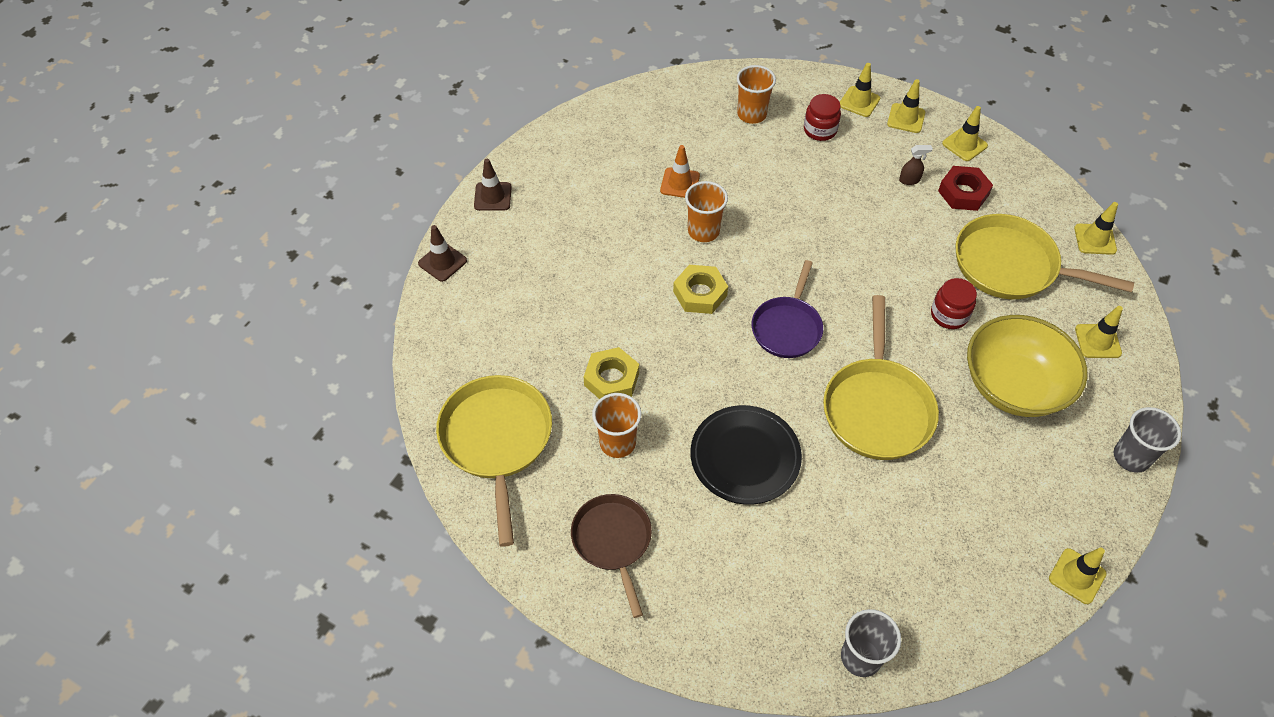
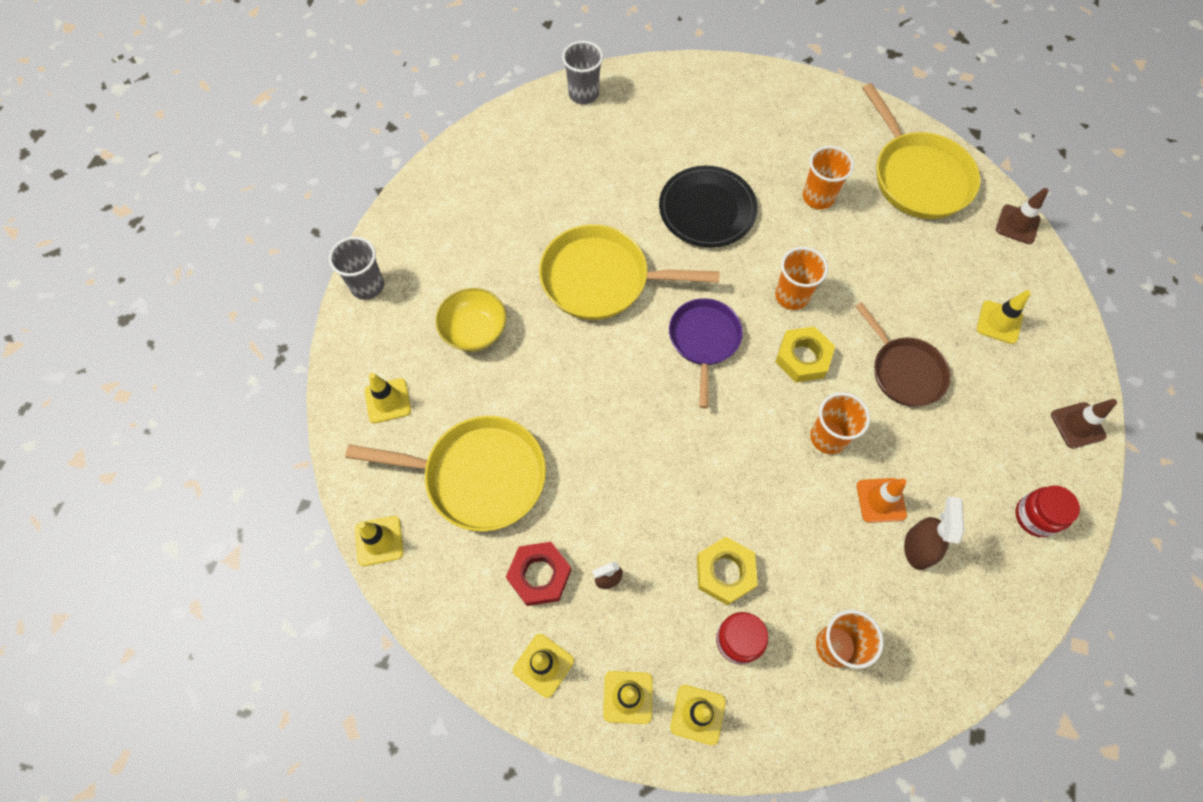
camera: 165 degrees right, 10 degrees up
brown traffic cone [418,225,467,282] -> brown traffic cone moved to [996,188,1048,244]
brown pan [571,494,652,618] -> brown pan moved to [855,302,951,407]
yellow nut [584,347,639,399] -> yellow nut moved to [697,537,758,605]
yellow pan [823,295,939,460] -> yellow pan turned 75 degrees counterclockwise [539,225,720,320]
red jar [931,278,977,329] -> red jar moved to [1015,485,1080,537]
yellow bowl [967,315,1088,417] -> yellow bowl [436,288,506,351], size x0.61
yellow traffic cone [1049,548,1107,604] -> yellow traffic cone moved to [977,290,1031,344]
none -> orange cup [775,247,828,310]
none -> brown spray bottle [904,497,964,570]

